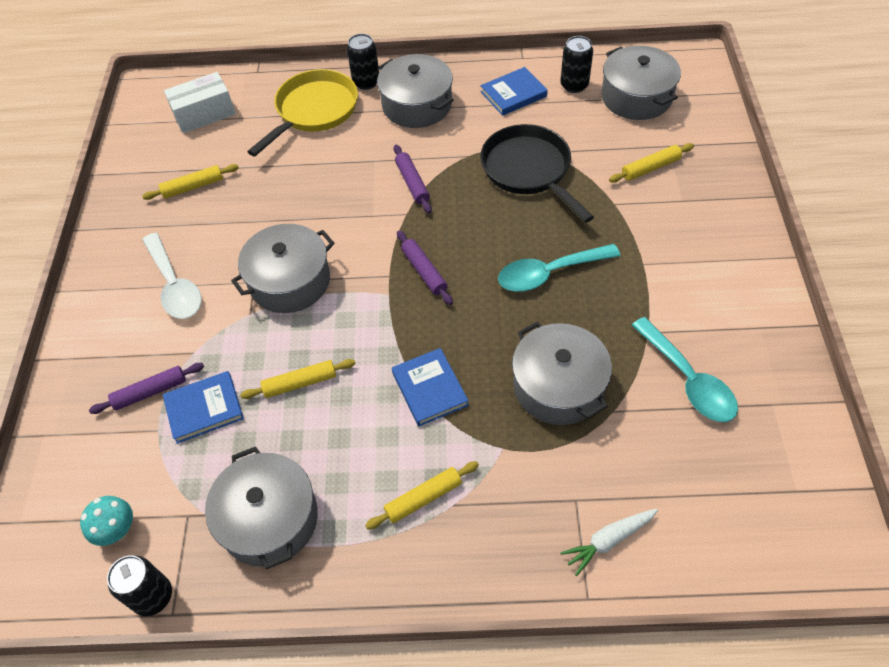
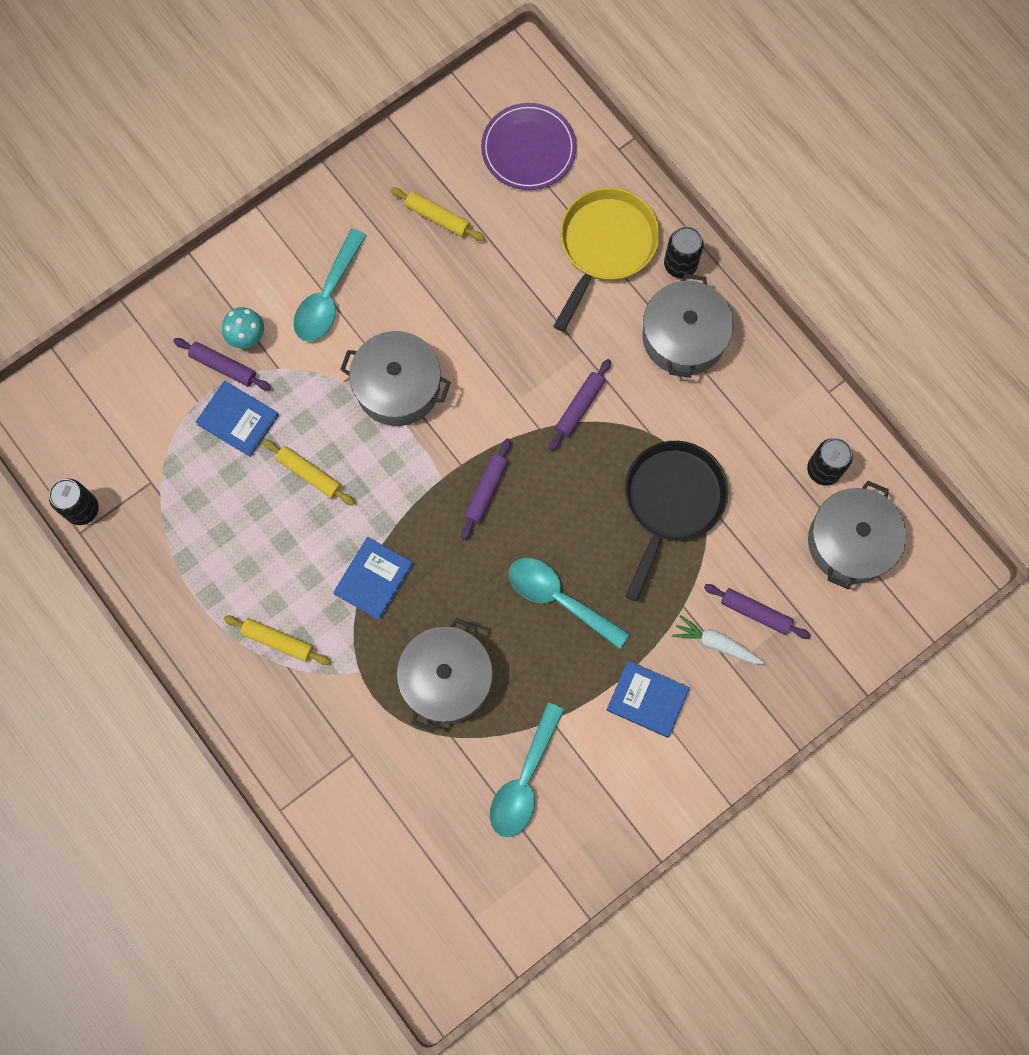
camera: 50 degrees right, 20 degrees up
turquoise mushroom [80,496,133,546] -> turquoise mushroom moved to [222,307,264,349]
white spoon [142,233,202,319] -> turquoise spoon [293,229,367,342]
white box [164,72,236,133] -> purple plate [481,103,577,190]
grey pot [205,446,318,569] -> none
yellow pan [247,69,358,157] -> yellow pan turned 60 degrees counterclockwise [553,188,659,332]
blue book [481,67,548,116] -> blue book moved to [606,660,690,738]
white carrot [560,509,658,576] -> white carrot moved to [672,615,765,664]
yellow rolling pin [609,143,694,183] -> purple rolling pin [704,584,811,639]

